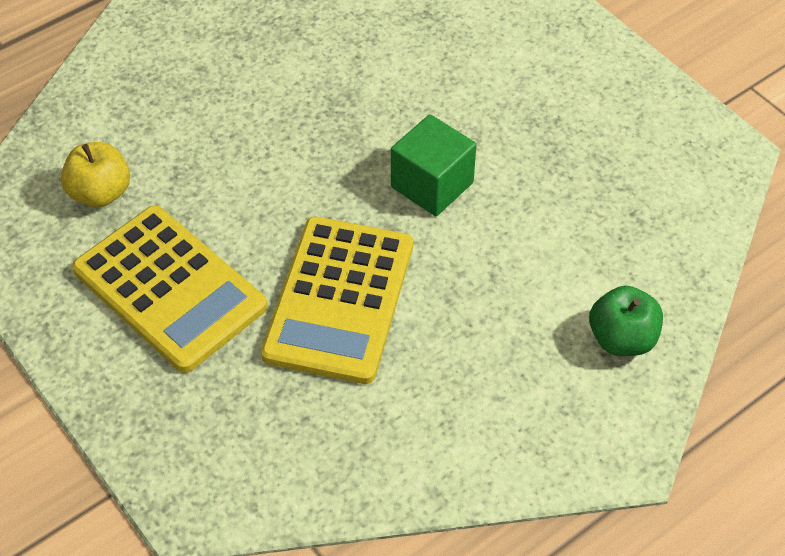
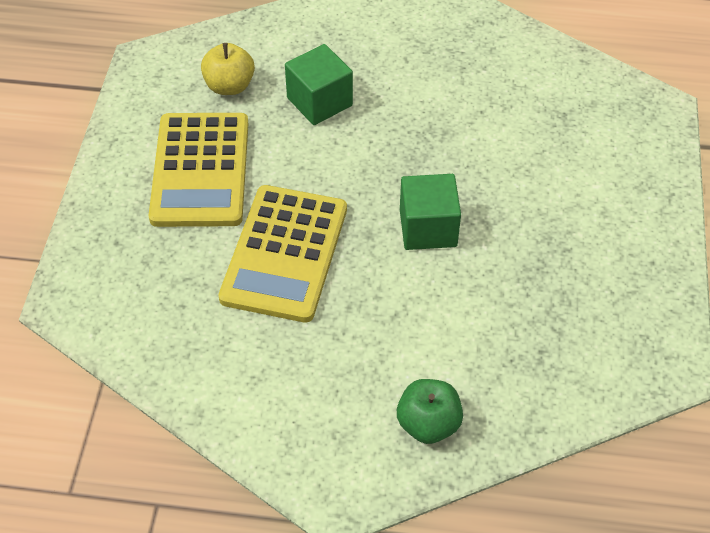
camera: 45 degrees right, 0 degrees up
yellow calculator [261,217,413,384] -> yellow calculator turned 45 degrees counterclockwise [218,185,347,323]
none -> green cube [285,44,353,125]

